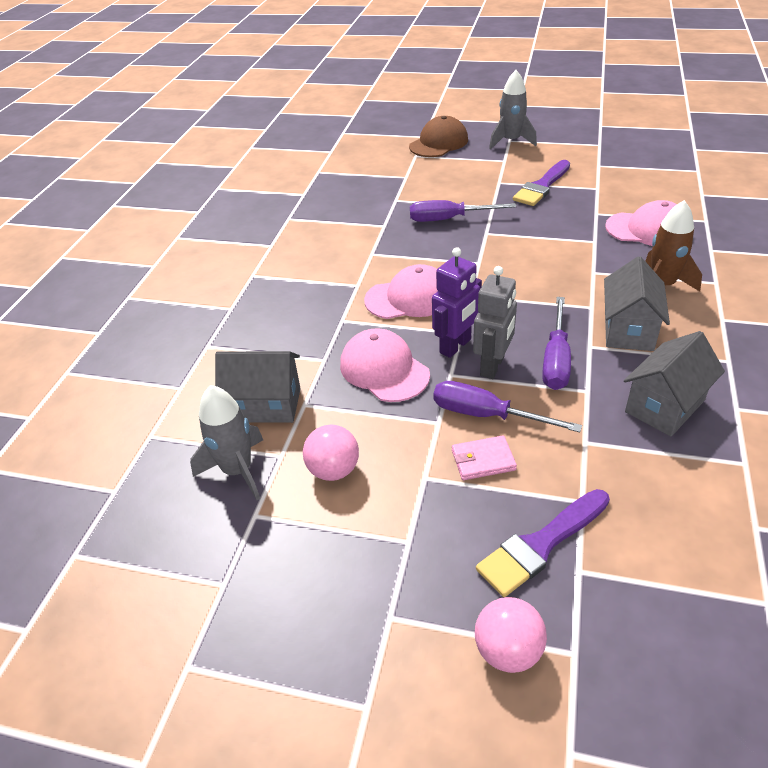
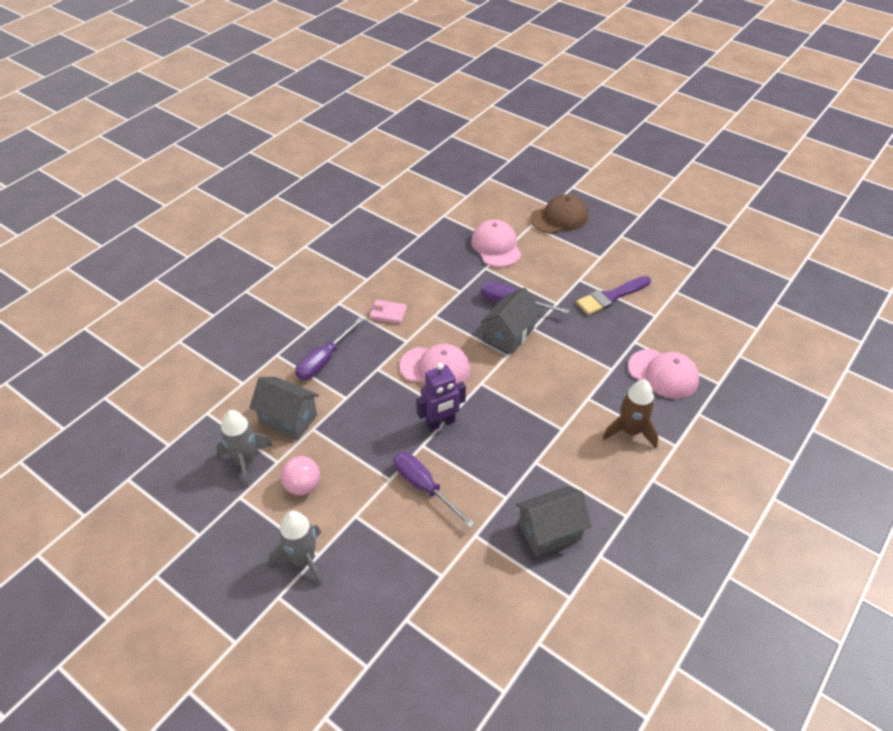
camera: 20 degrees right, 5 degrees up
pink cap [340,328,430,402] -> pink cap moved to [471,220,522,267]
pink wallet [452,435,517,480] -> pink wallet moved to [370,300,407,324]
grey robot [473,266,517,379] -> none
pink ball [475,597,547,673] -> none
purple brush [476,489,610,597] -> none
grey rocket [489,70,537,149] -> grey rocket moved to [269,511,323,586]
purple screwdriver [542,297,571,390] -> purple screwdriver moved to [295,317,364,380]
grey house [604,256,670,351] -> grey house moved to [481,287,541,354]

